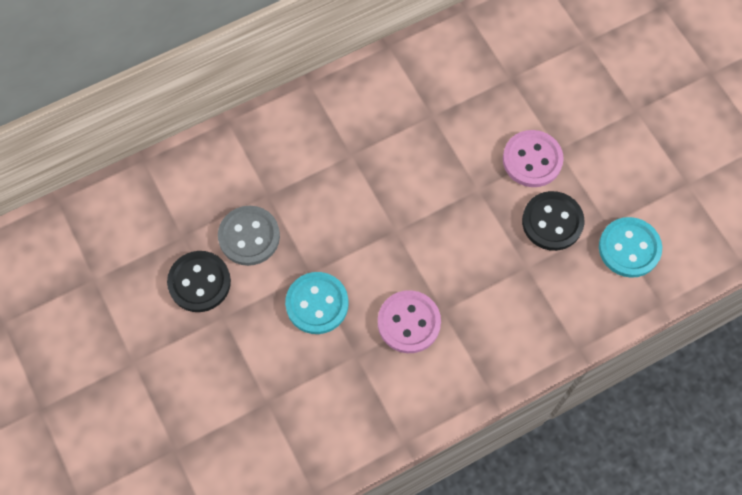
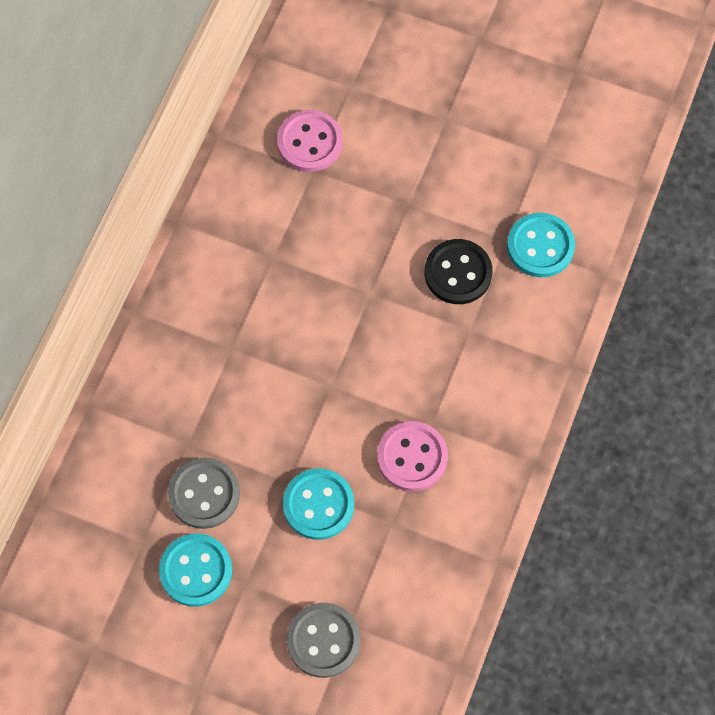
camera: 40 degrees left, 0 degrees up
black button [167,251,231,312] -> turquoise button [159,533,232,607]
pink button [503,130,564,187] -> pink button moved to [277,110,343,172]
none -> grey button [287,603,360,678]

